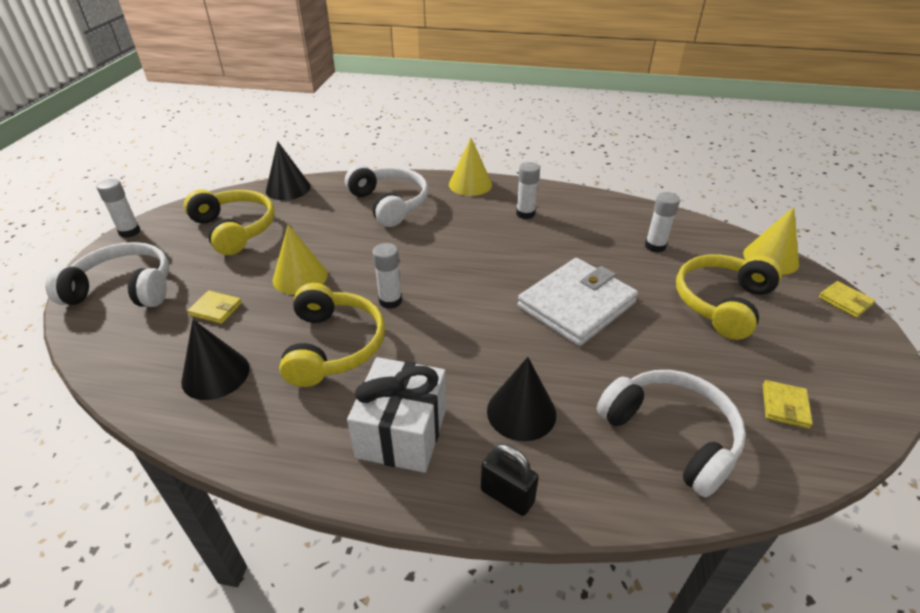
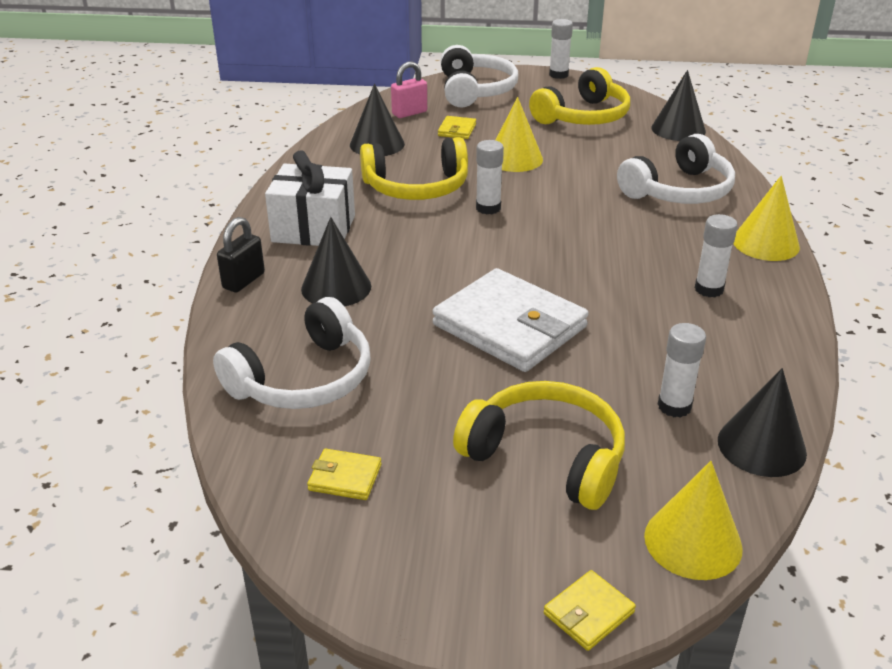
camera: 85 degrees right, 5 degrees down
none -> pink padlock [391,61,427,118]
none -> black cone [718,368,807,477]

